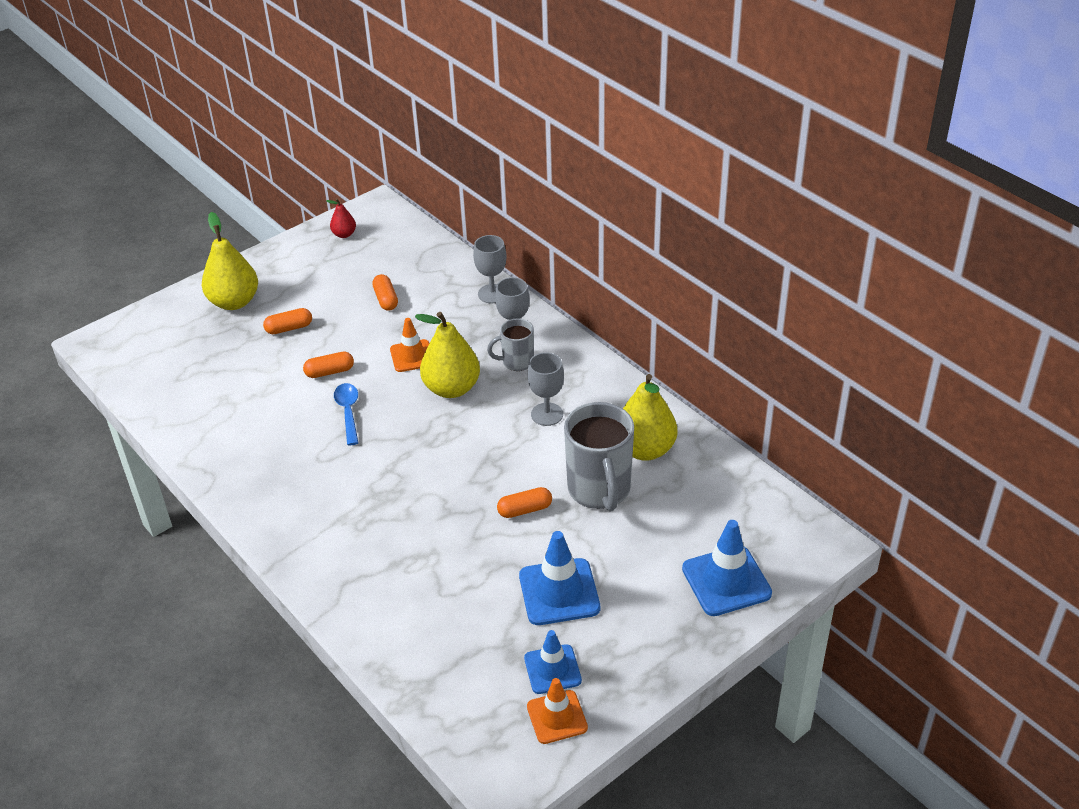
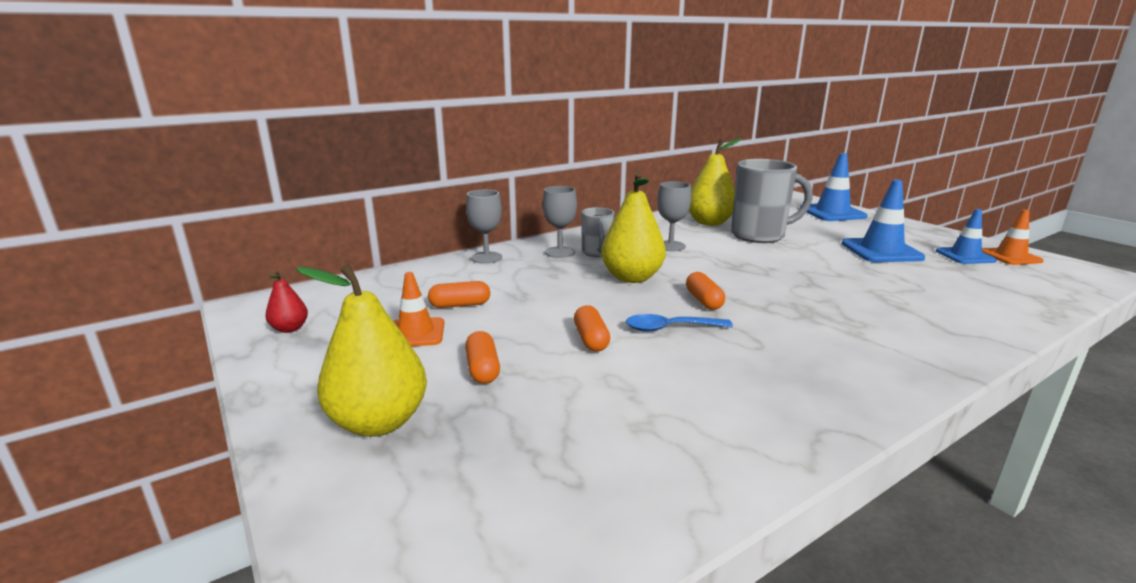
camera: 85 degrees left, 20 degrees down
orange traffic cone [390,318,429,372] -> orange traffic cone moved to [393,272,444,346]
orange capsule [497,487,552,518] -> orange capsule moved to [686,272,725,310]

